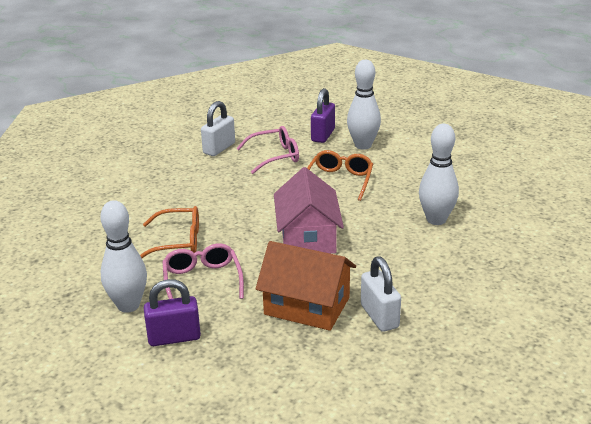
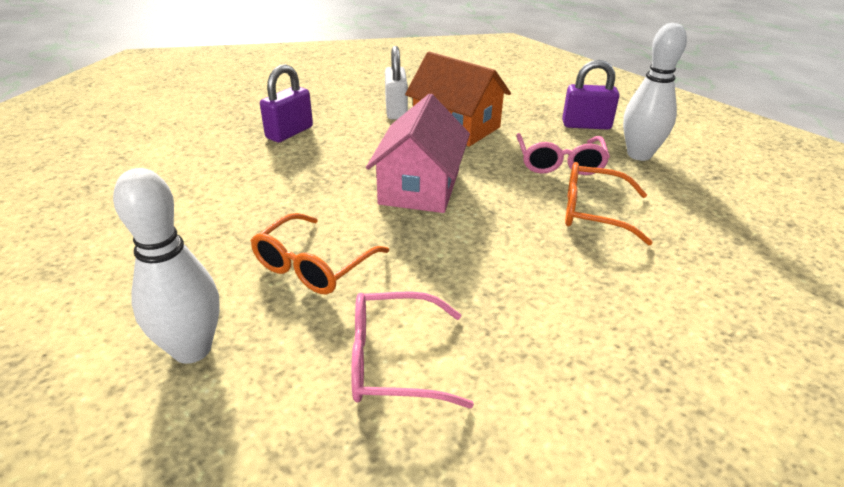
camera: 165 degrees left, 5 degrees up
white padlock [201,101,235,156] -> none
purple padlock [311,88,335,143] -> purple padlock moved to [260,64,313,142]
white bowling pin [419,124,459,225] -> none

